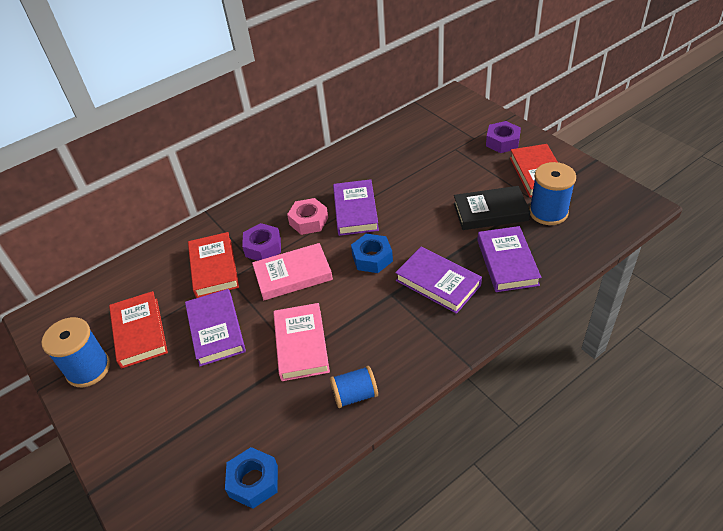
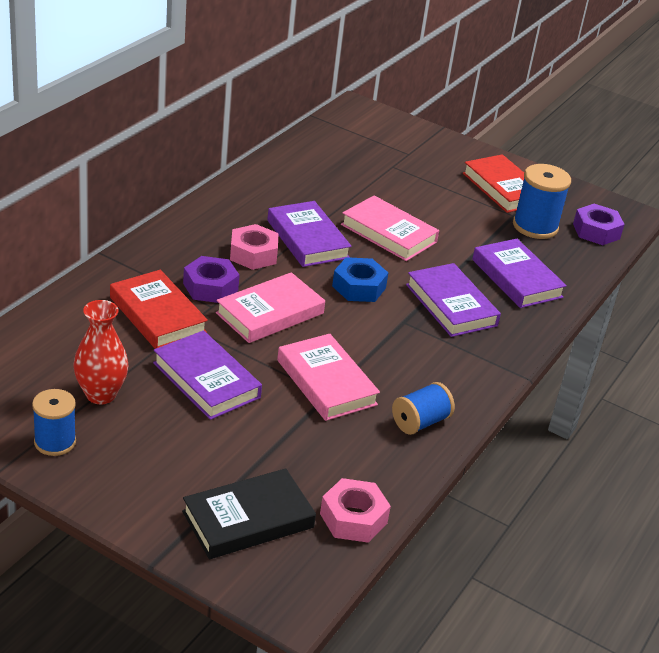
camera: 30 degrees left, 10 degrees down
blue spool [41,317,110,387] -> blue spool [32,389,76,456], size x0.67
red book [109,291,168,369] -> red vase [74,300,128,404]
blue nut [225,447,278,509] -> pink nut [320,478,391,543]
purple book [395,247,482,314] -> purple book turned 45 degrees clockwise [406,263,501,337]
black book [454,186,530,230] -> black book moved to [182,468,316,559]
purple nut [486,121,521,153] -> purple nut moved to [573,204,625,245]
none -> pink book [341,195,439,261]

